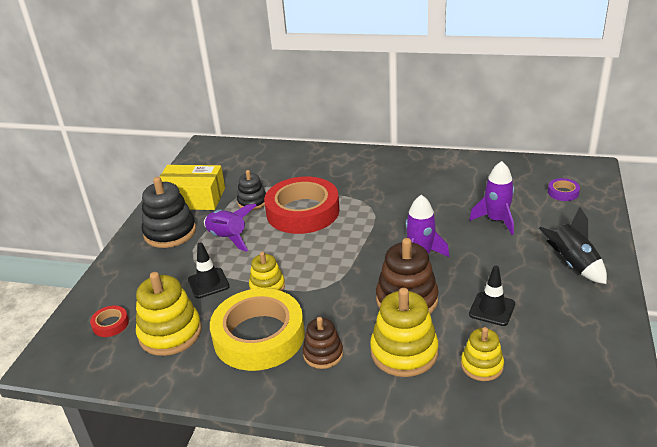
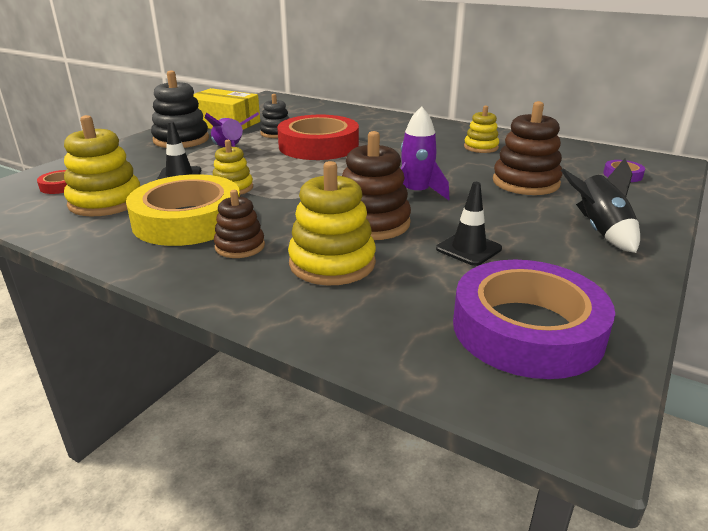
camera: 15 degrees right, 5 degrees down
yellow stacking toy [461,327,504,381] -> yellow stacking toy moved to [464,105,499,153]
purple rocket [469,161,514,235] -> brown stacking toy [493,101,563,195]
none -> purple tape [453,260,615,379]

